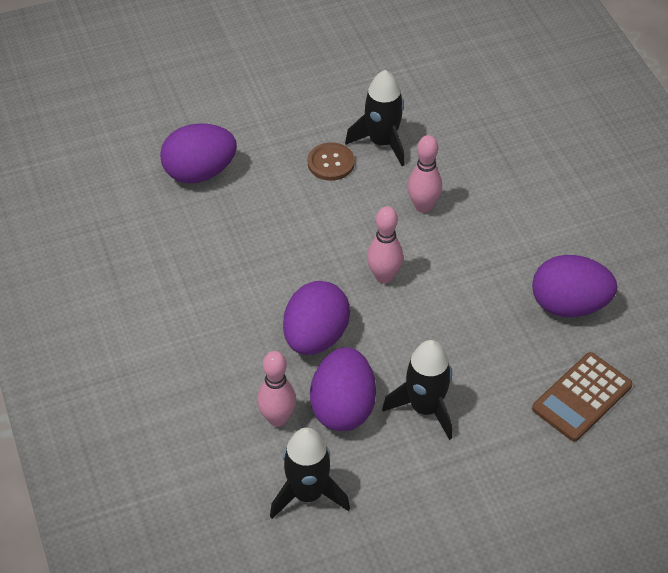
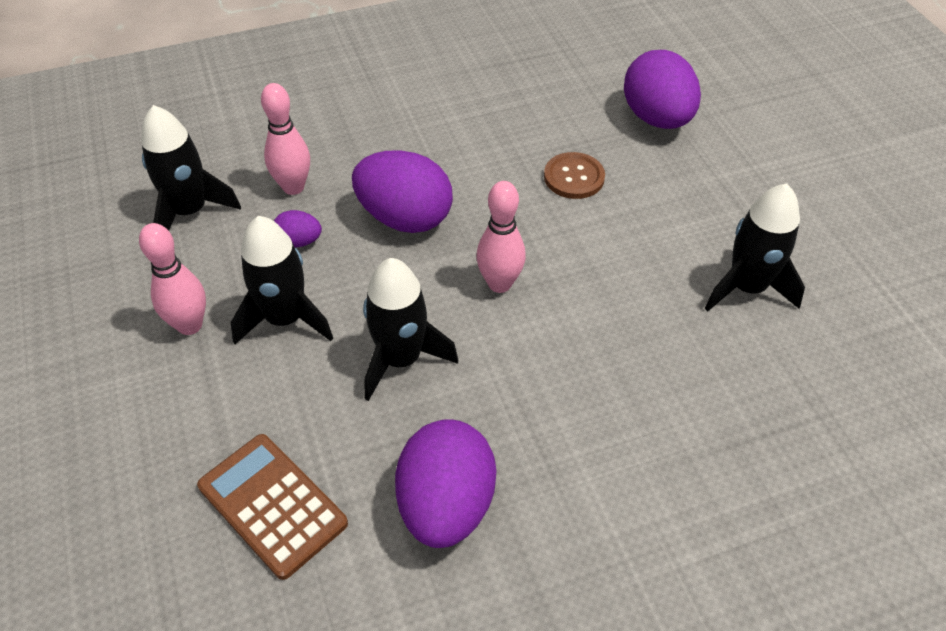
camera: 90 degrees right, 0 degrees up
brown button [308,142,355,181] -> brown button moved to [544,152,605,199]
purple egg [310,347,376,431] -> purple egg [274,210,322,247], size x0.47
pink bowling pin [408,135,442,213] -> pink bowling pin moved to [139,223,206,335]
none -> black rocket [363,258,458,401]

